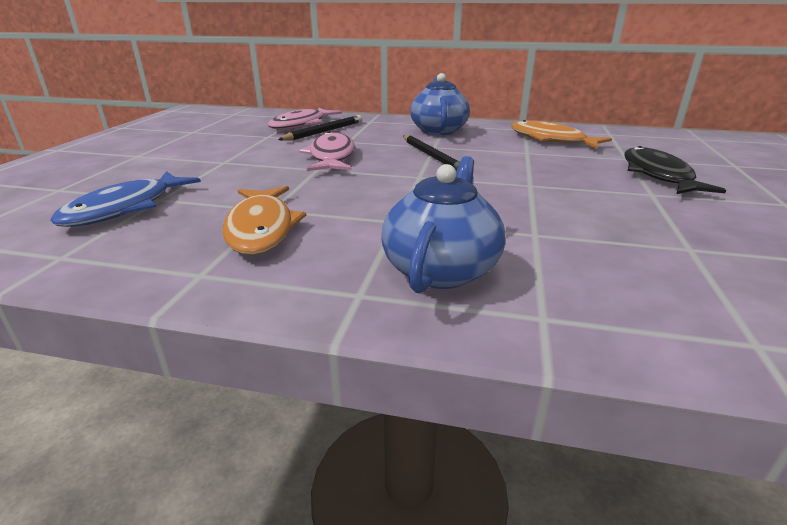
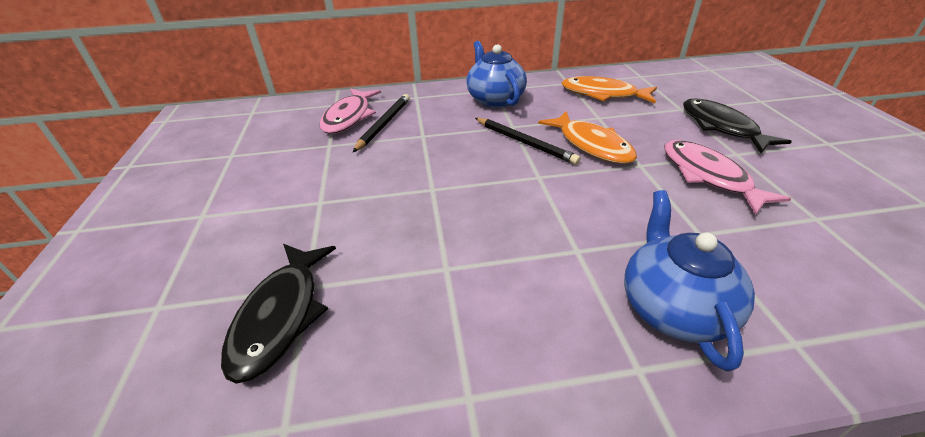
camera: 20 degrees left, 10 degrees up
blue fish [50,171,201,227] -> black fish [221,244,336,384]
orange fish [222,186,306,255] -> orange fish moved to [538,111,637,164]
pink fish [299,131,355,171] -> pink fish moved to [664,140,792,216]

